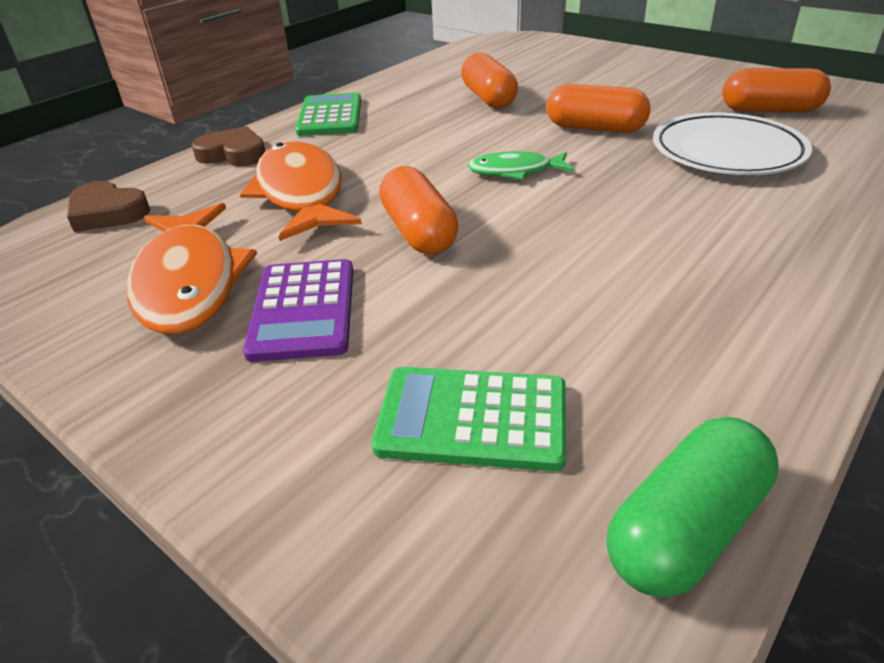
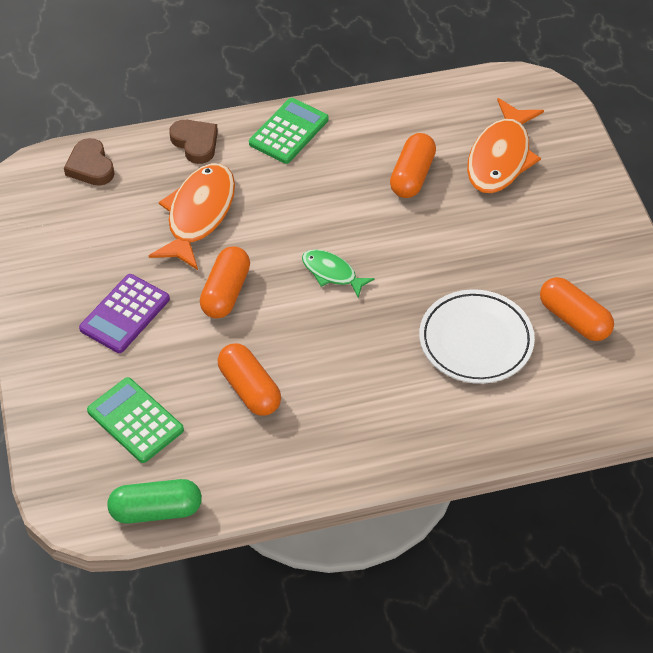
camera: 35 degrees right, 15 degrees up
orange fish [127,203,257,334] -> orange fish moved to [467,98,544,193]
orange capsule [546,84,650,133] -> orange capsule moved to [218,343,281,416]

